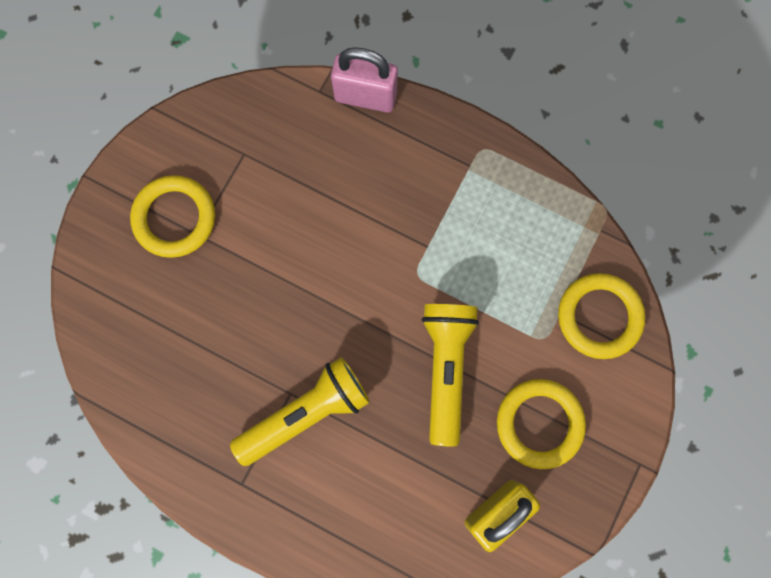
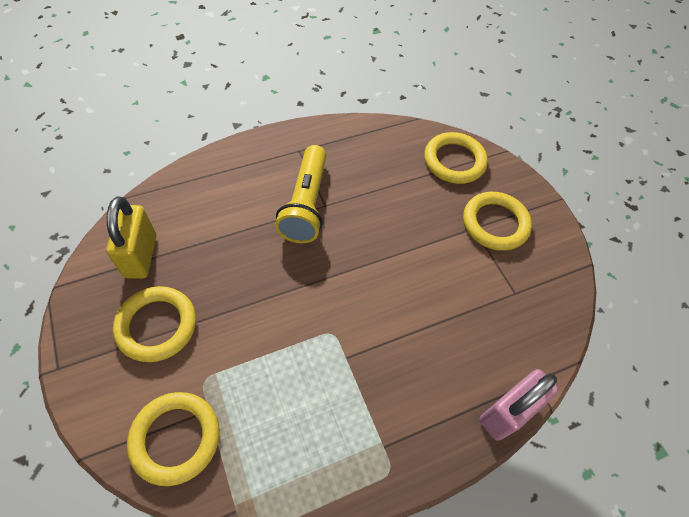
camera: 125 degrees right, 20 degrees down
yellow flashlight [421,304,479,446] -> none
none -> yellow ring [424,132,488,184]

